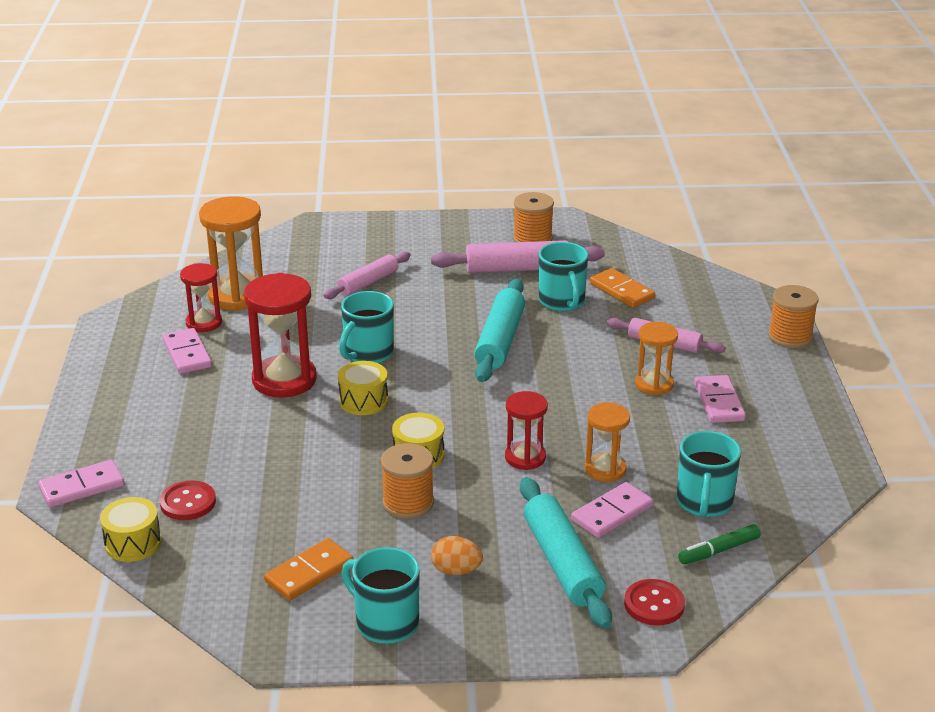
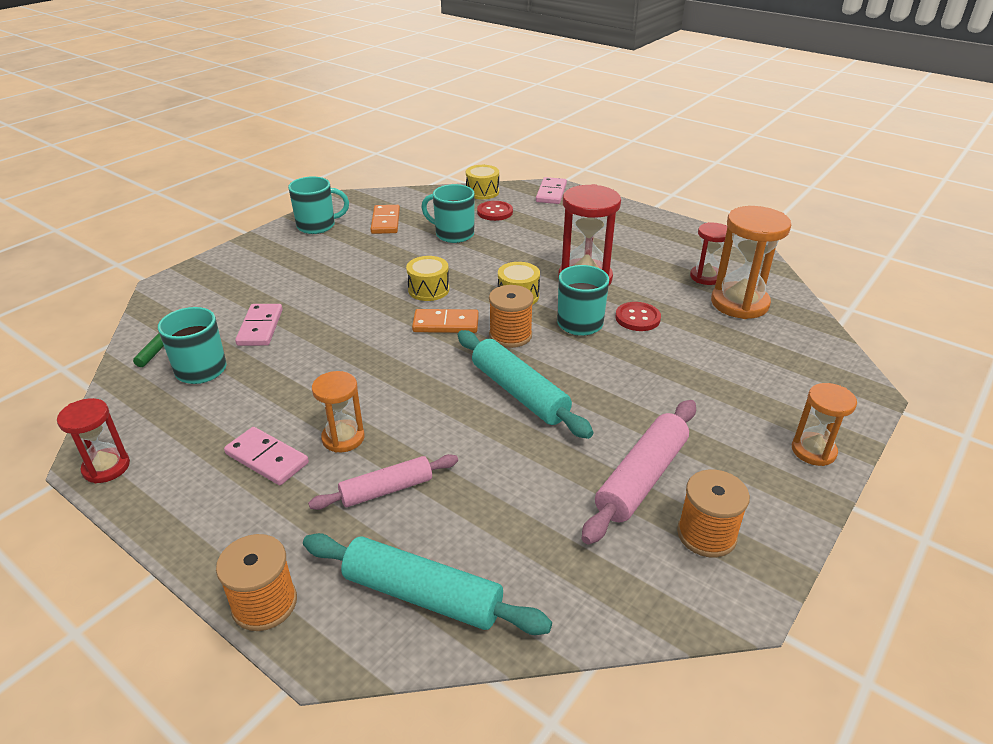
camera: 130 degrees right, 5 degrees up
pink domino [163,328,212,374] -> none
pink rolling pin [324,252,411,299] -> none
orange spool [381,443,434,519] -> orange spool moved to [489,285,534,348]
orange egg [431,536,483,575] -> none
red hourglass [505,391,548,470] -> red hourglass moved to [57,398,130,483]
turquoise rolling pin [520,477,612,629] -> turquoise rolling pin moved to [303,533,552,635]
turquoise mug [539,242,588,312] -> turquoise mug moved to [421,184,475,243]
orange hourglass [585,402,630,482] -> orange hourglass moved to [792,383,857,466]
orange domino [590,268,655,308] -> orange domino moved to [412,309,479,333]
red button [624,579,685,626] -> red button moved to [615,302,661,331]

